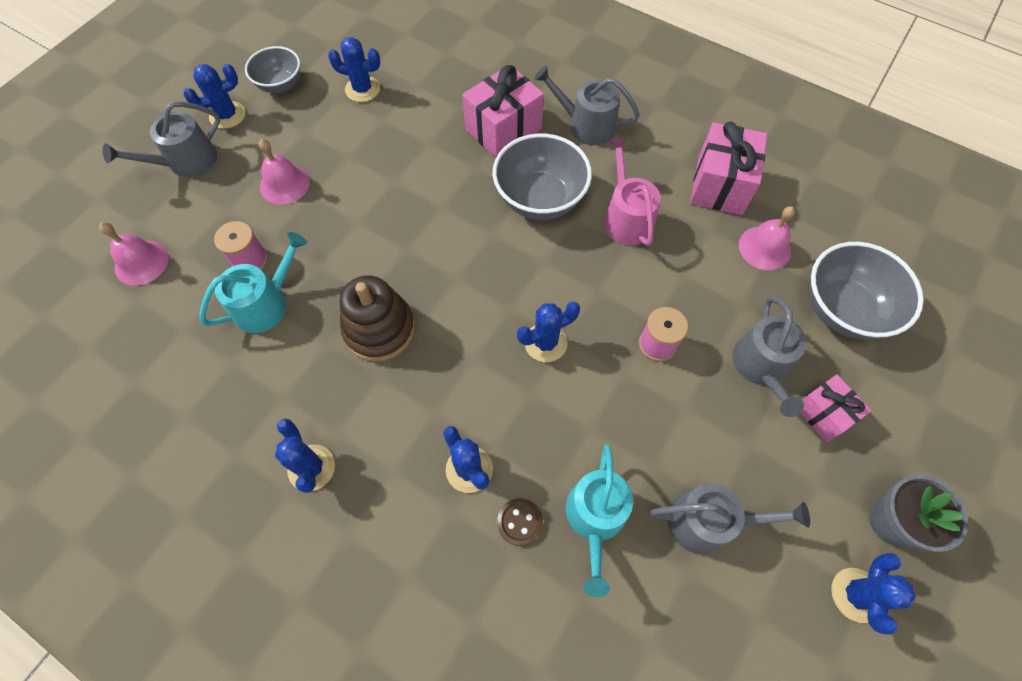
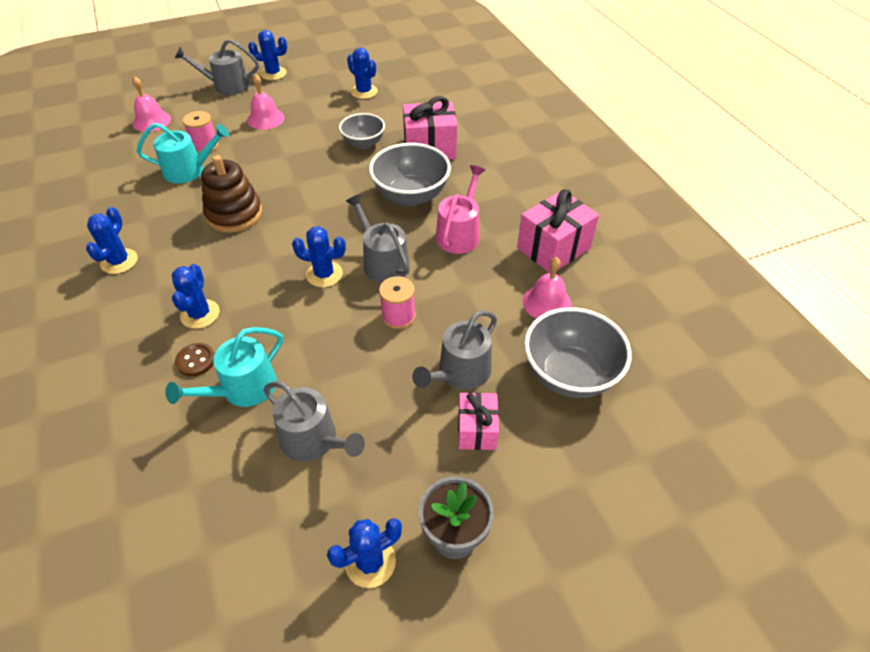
camera: 35 degrees right, 15 degrees down
grey bowl [245,46,300,93] -> grey bowl moved to [339,113,385,149]
grey watering can [534,65,640,145] -> grey watering can moved to [346,194,410,283]

